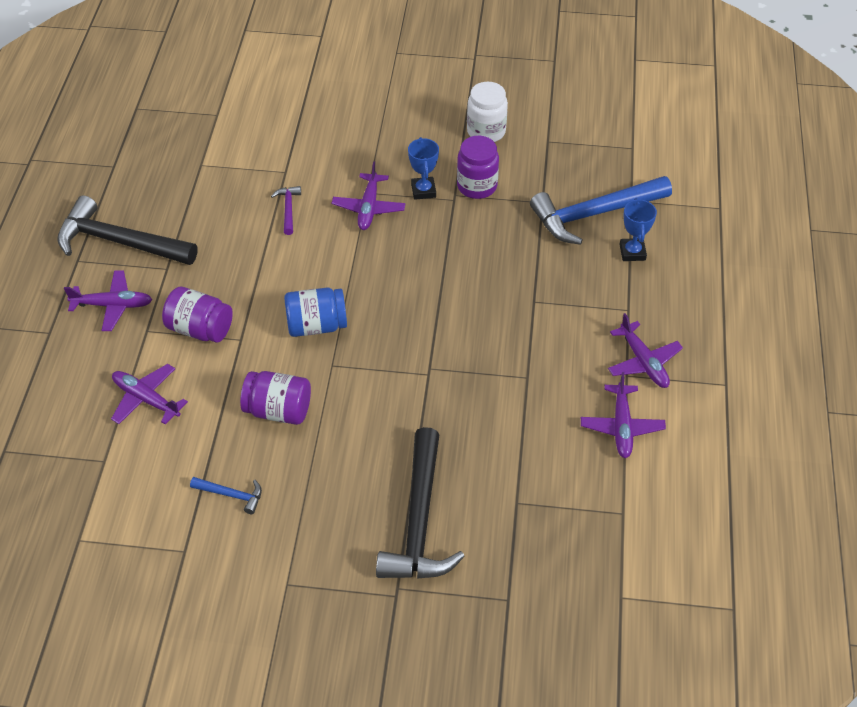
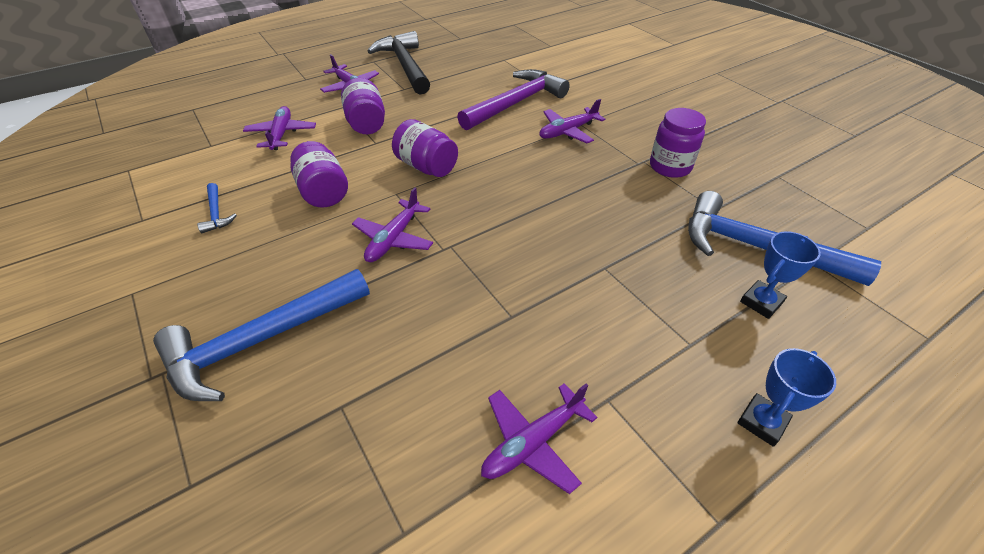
camera: 50 degrees right, 5 degrees down
purple hammer [271,186,301,235] -> purple hammer [457,69,570,130], size x2.28
blue jar [284,288,347,337] -> purple jar [392,119,458,177]
black hammer [376,427,465,579] -> blue hammer [153,269,370,401]
blue trophy [408,137,439,200] -> blue trophy moved to [737,348,836,447]
white jar [467,82,508,142] -> none
purple plane [608,313,683,388] -> purple plane moved to [352,187,433,262]

